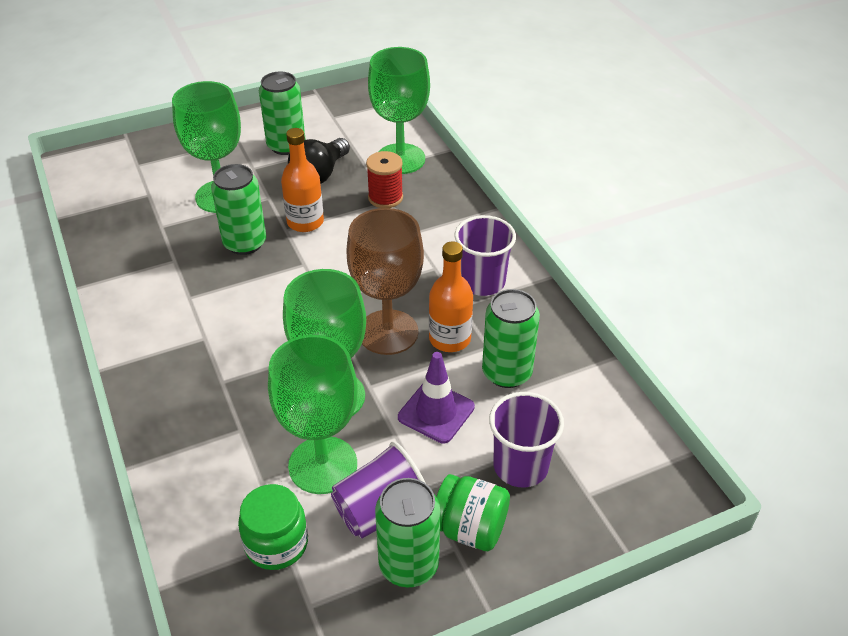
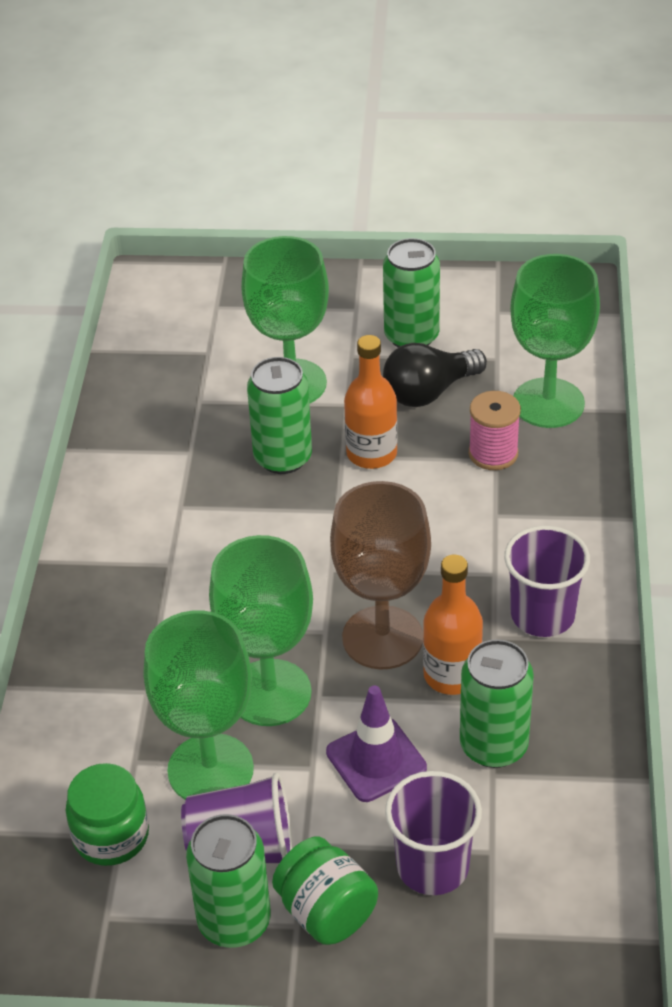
camera: 30 degrees right, 0 degrees up
red spool [366,151,403,208] -> pink spool [469,391,521,470]

